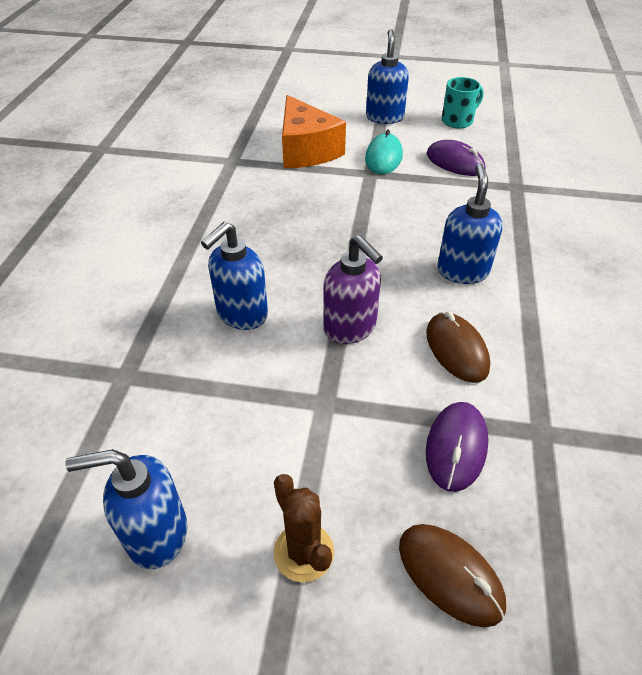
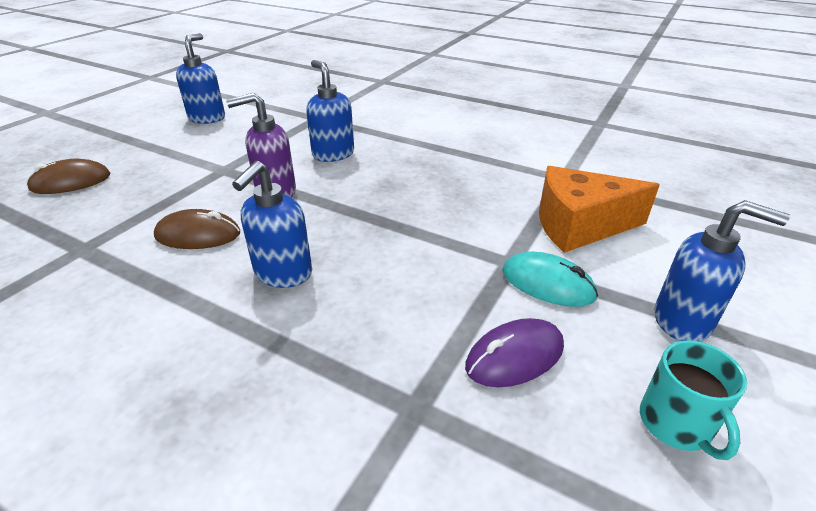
camera: 110 degrees right, 10 degrees down
brown cactus [274,474,334,582] -> none
purple mouse [426,402,489,492] -> none
blue soap dispenser [437,164,503,284] -> blue soap dispenser turned 90 degrees clockwise [232,161,312,288]

